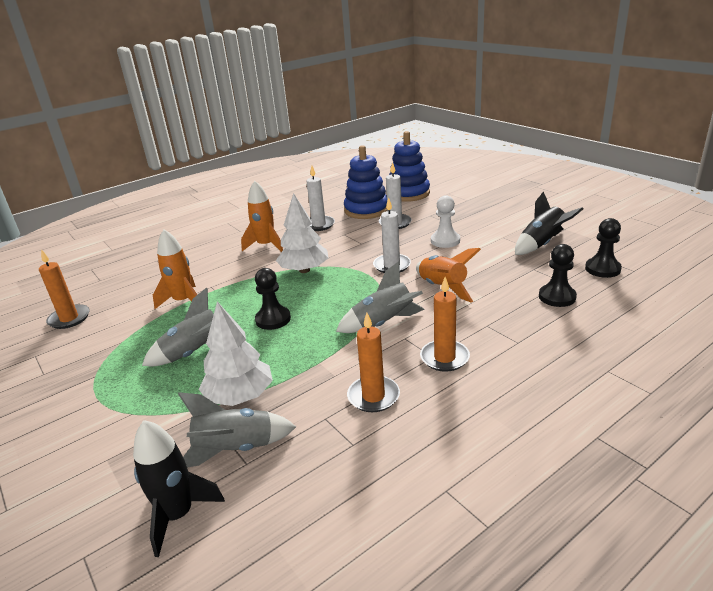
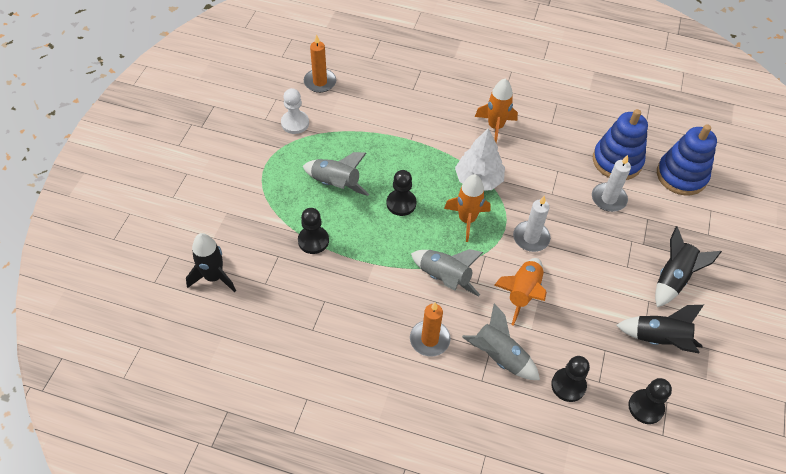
camera: 50 degrees right, 25 degrees up
orange rocket [153,229,197,309] -> orange rocket moved to [444,174,491,242]
grey rocket [178,392,296,468] -> grey rocket moved to [462,303,540,380]
white tree [199,301,273,406] -> black pawn [298,208,329,254]
white candle [306,166,335,231] -> none
orange candle [347,313,400,412] -> none
white pawn [431,195,460,248] -> white pawn moved to [281,88,309,134]
none -> black rocket [655,226,722,307]

